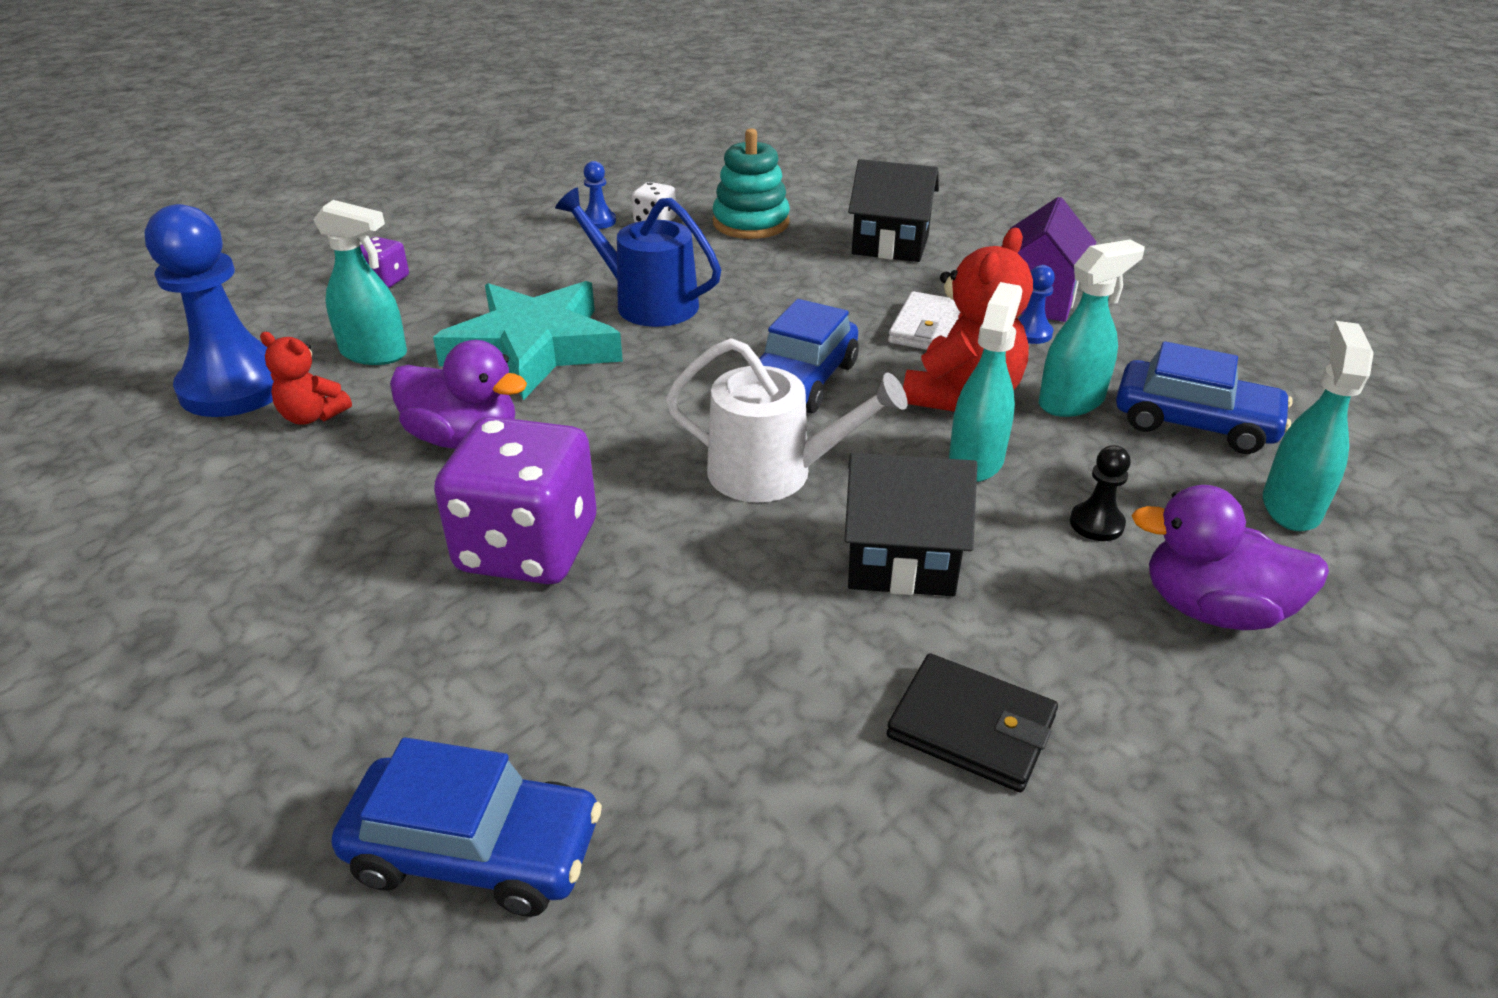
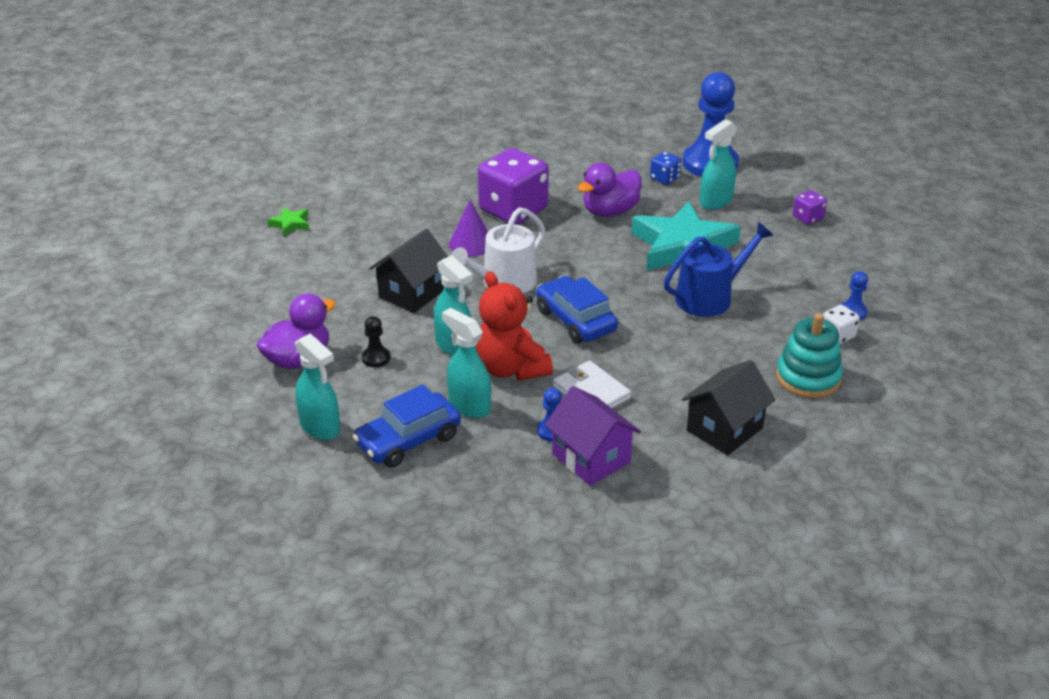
camera: 120 degrees right, 0 degrees up
red teddy bear [260,332,352,425] -> blue dice [650,152,681,185]
blue car [332,737,602,917] -> none
black wallet [887,653,1058,792] -> none
turquoise spray bottle [1039,239,1145,417] -> turquoise spray bottle turned 135 degrees clockwise [442,308,491,418]
none -> green star [267,207,309,236]
none -> purple cone [449,200,488,257]

